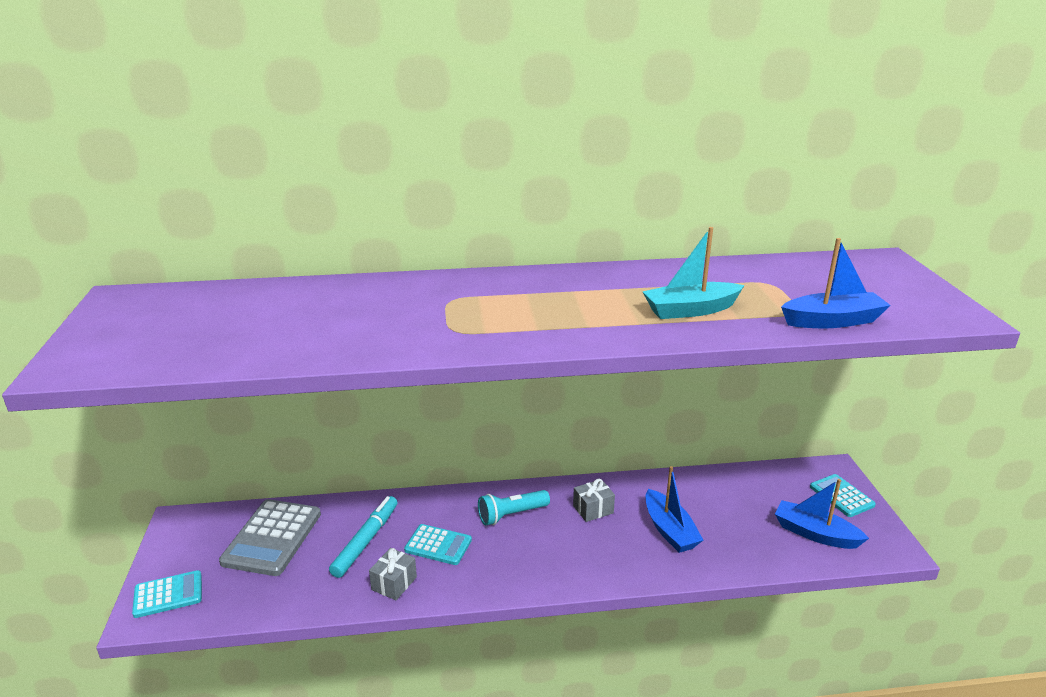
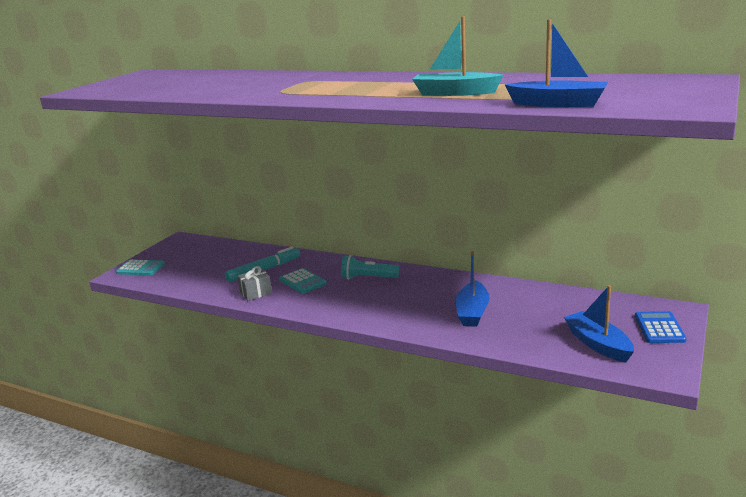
camera: 35 degrees right, 5 degrees down
grey calculator [219,499,321,576] -> none
grey gift [573,479,615,522] -> none
turquoise calculator [810,474,876,517] -> blue calculator [635,311,687,343]

